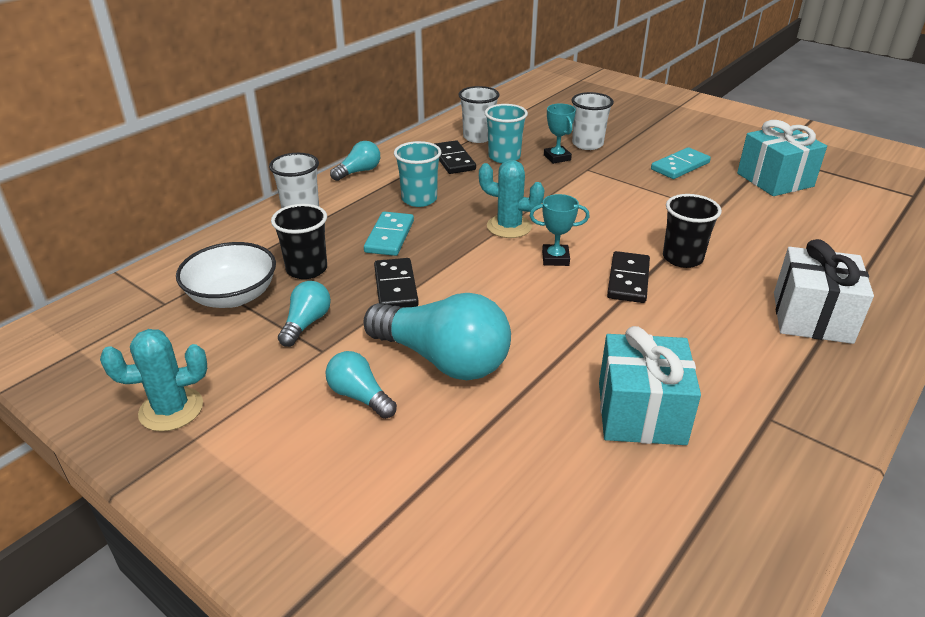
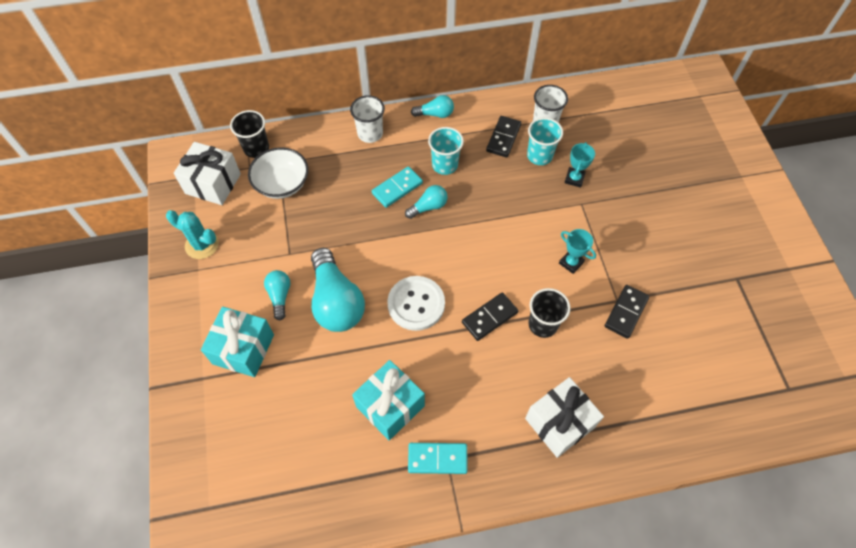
camera: 40 degrees right, 25 degrees up
black cup [271,204,327,279] -> black cup moved to [230,110,269,158]
turquoise light bulb [278,281,331,347] -> turquoise light bulb moved to [405,185,448,219]
black domino [374,258,419,307] -> black domino moved to [605,285,649,339]
turquoise cactus [479,160,545,238] -> none
turquoise trophy [530,194,590,266] -> turquoise trophy moved to [559,229,596,274]
white cup [571,92,614,150] -> none
turquoise domino [651,147,711,179] -> turquoise domino moved to [408,443,468,474]
turquoise gift [737,120,827,196] -> turquoise gift moved to [201,307,274,377]
none -> white gift [174,142,241,205]
none -> white button [387,276,445,331]

